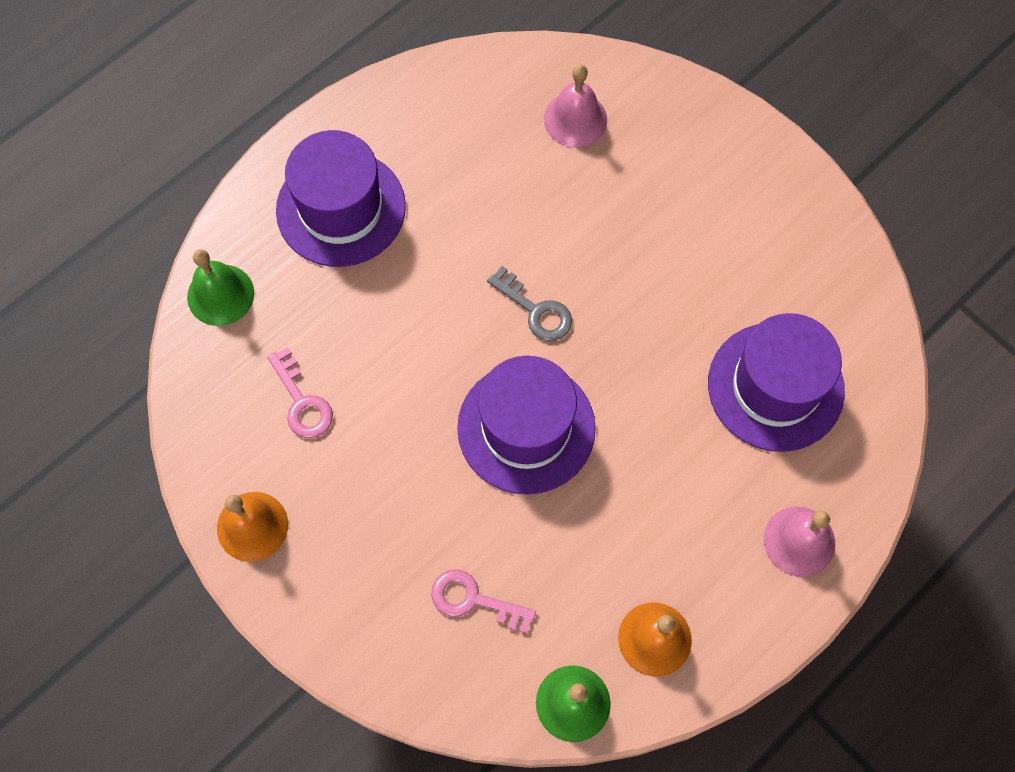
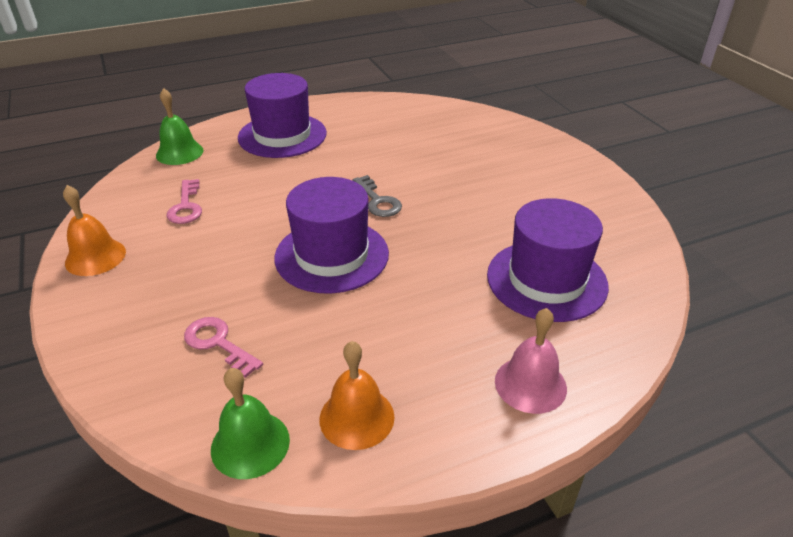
camera: 20 degrees right, 30 degrees down
pink bell [544,64,607,147] -> none

